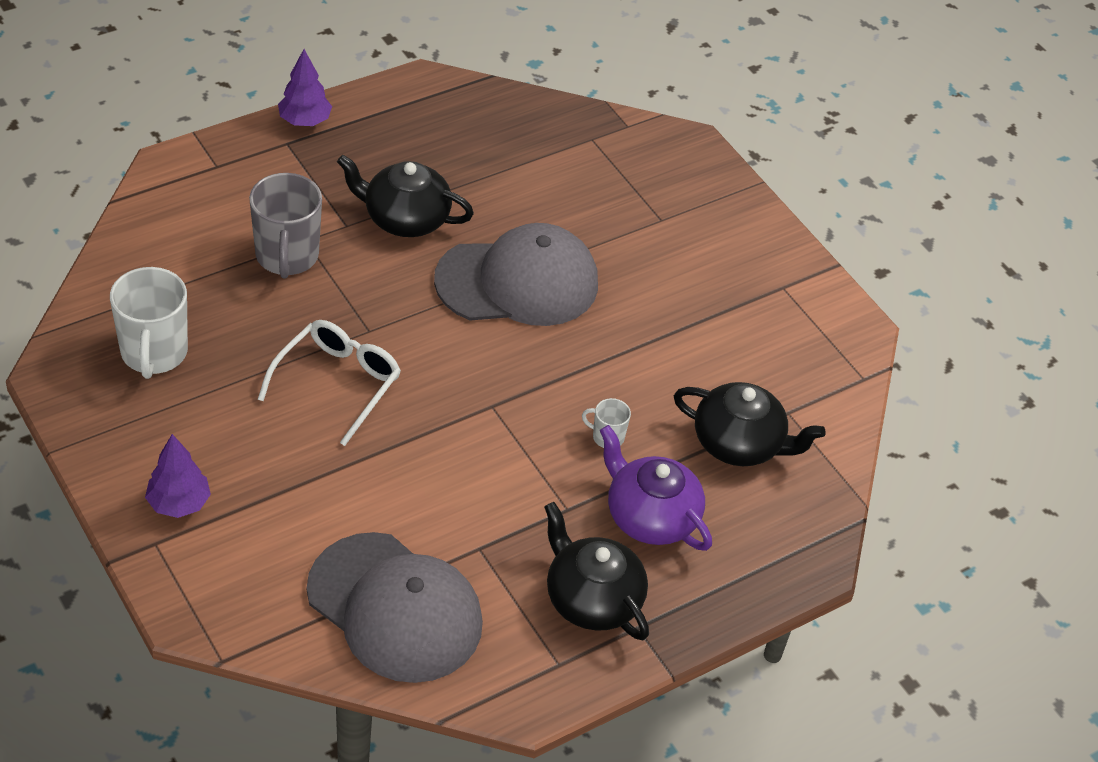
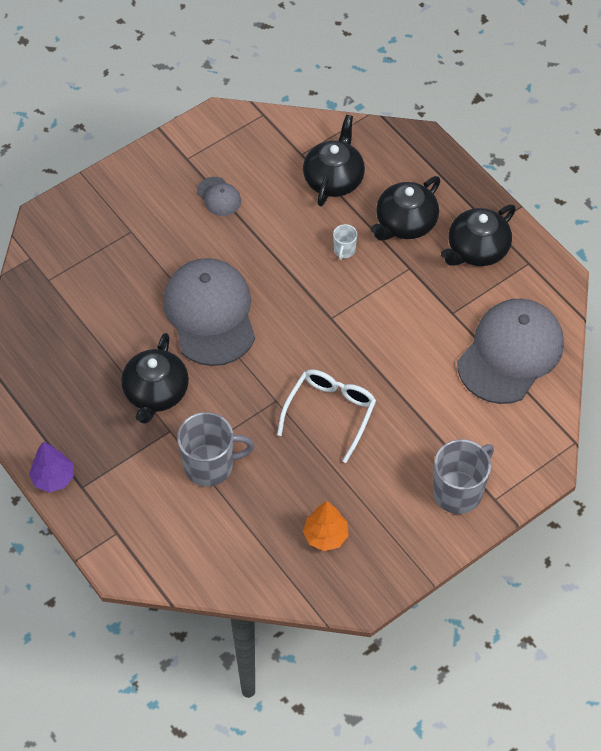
camera: 90 degrees left, 10 degrees up
white mug [110,267,188,379] -> orange tree [303,501,349,551]
purple tree [145,434,211,518] -> grey mug [433,439,494,514]
white glasses [257,320,401,446] -> white glasses turned 90 degrees clockwise [277,369,376,463]
purple teapot [600,425,712,551] -> black teapot [370,176,441,241]
none -> grey cap [197,177,241,216]

